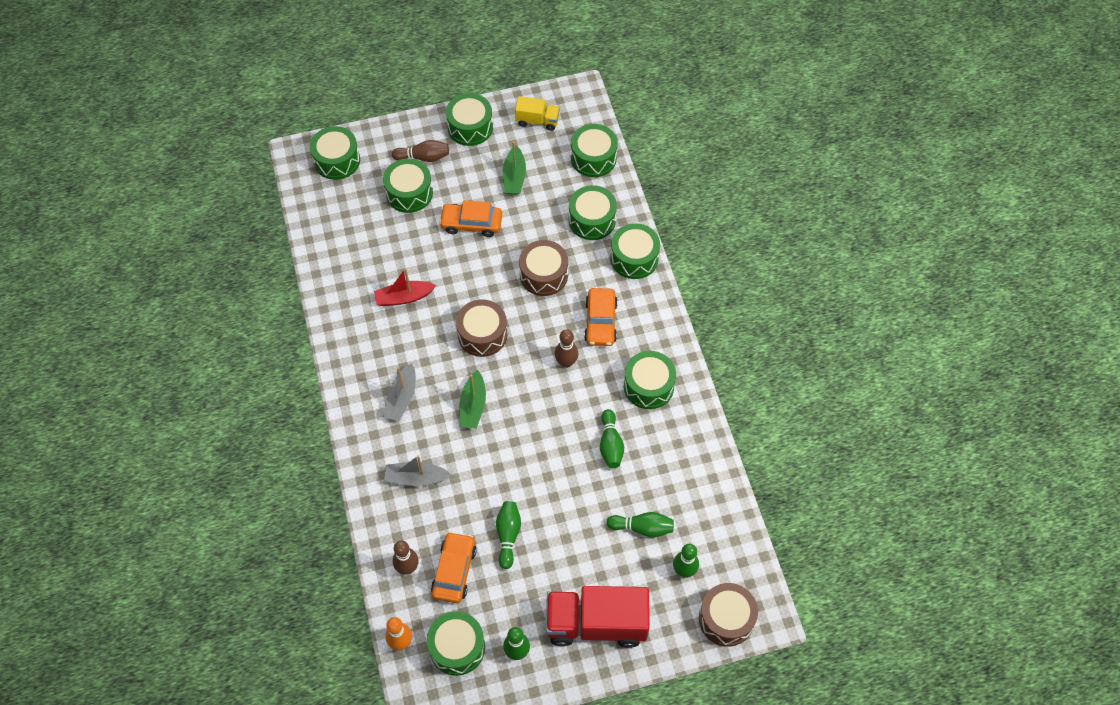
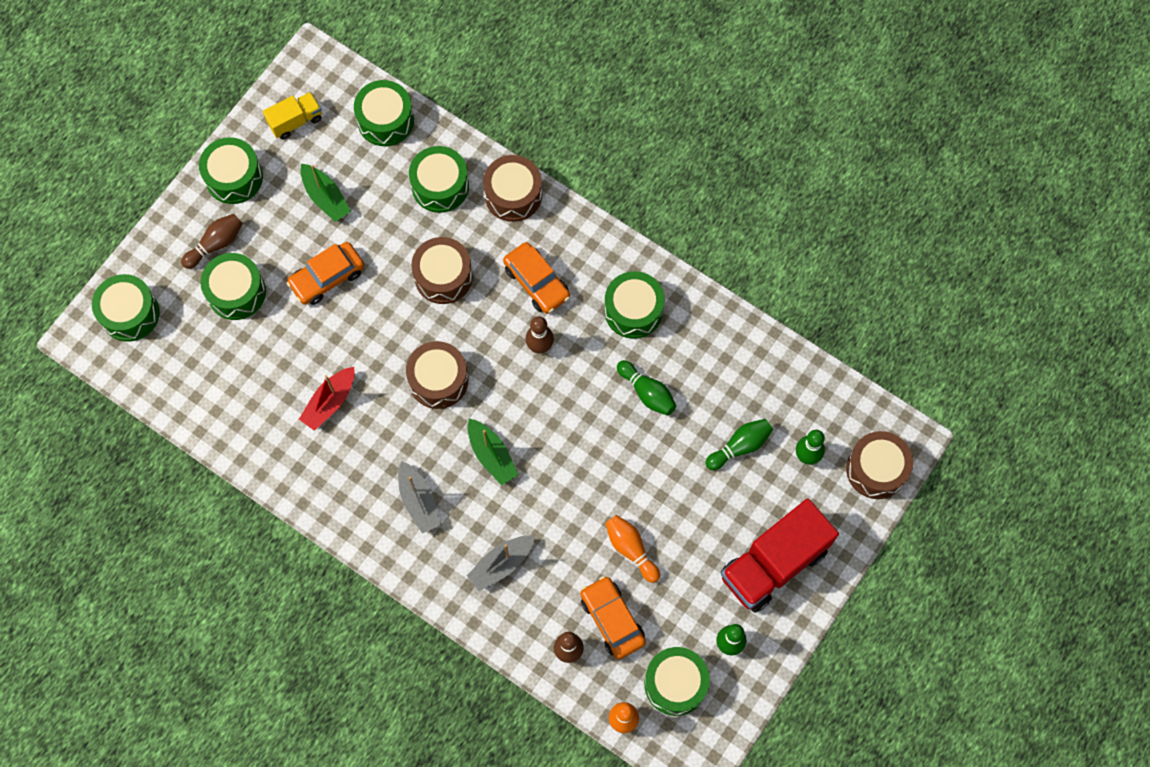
camera: 40 degrees left, 10 degrees up
green bowling pin [496,501,521,569] -> orange bowling pin [605,515,660,583]
green drum [611,223,660,279] -> brown drum [483,155,542,222]

